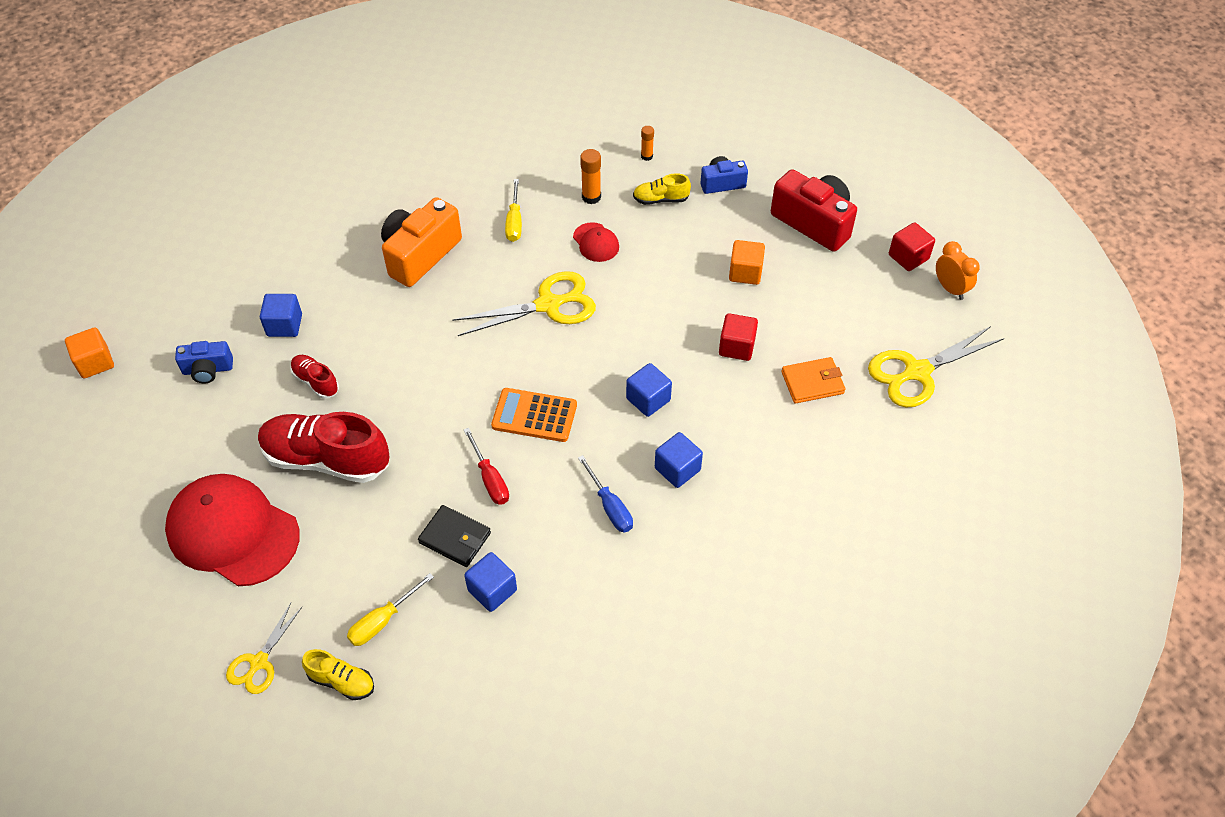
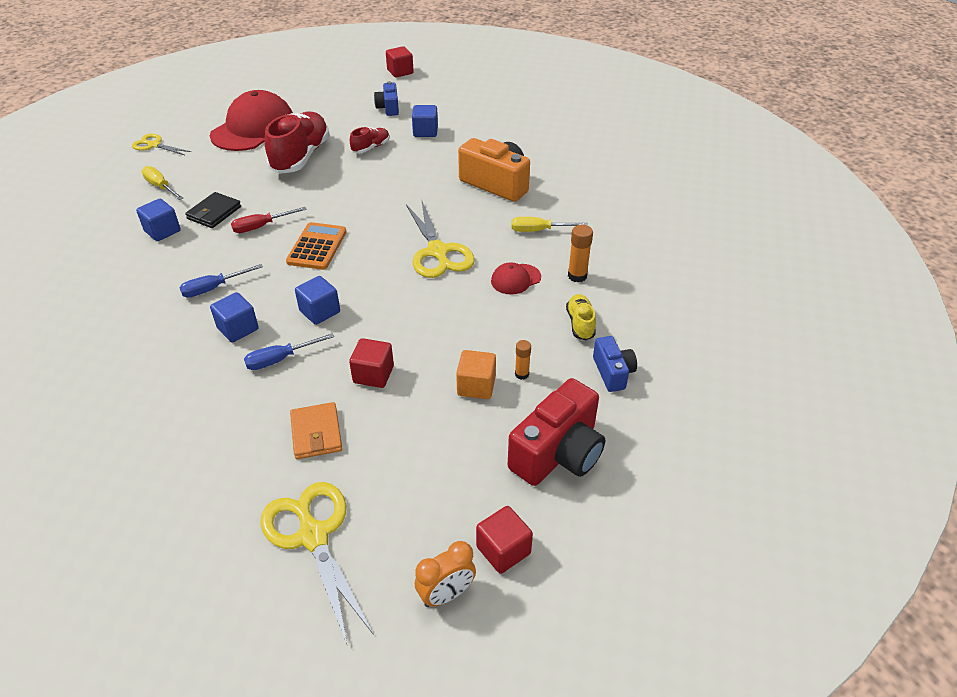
camera: 90 degrees right, 10 degrees down
orange cube [65,327,114,378] -> red cube [386,46,414,78]
yellow shoe [302,649,374,700] -> none
orange glue stick [641,126,654,161] -> orange glue stick moved to [515,340,531,380]
none -> blue screwdriver [244,333,334,370]

